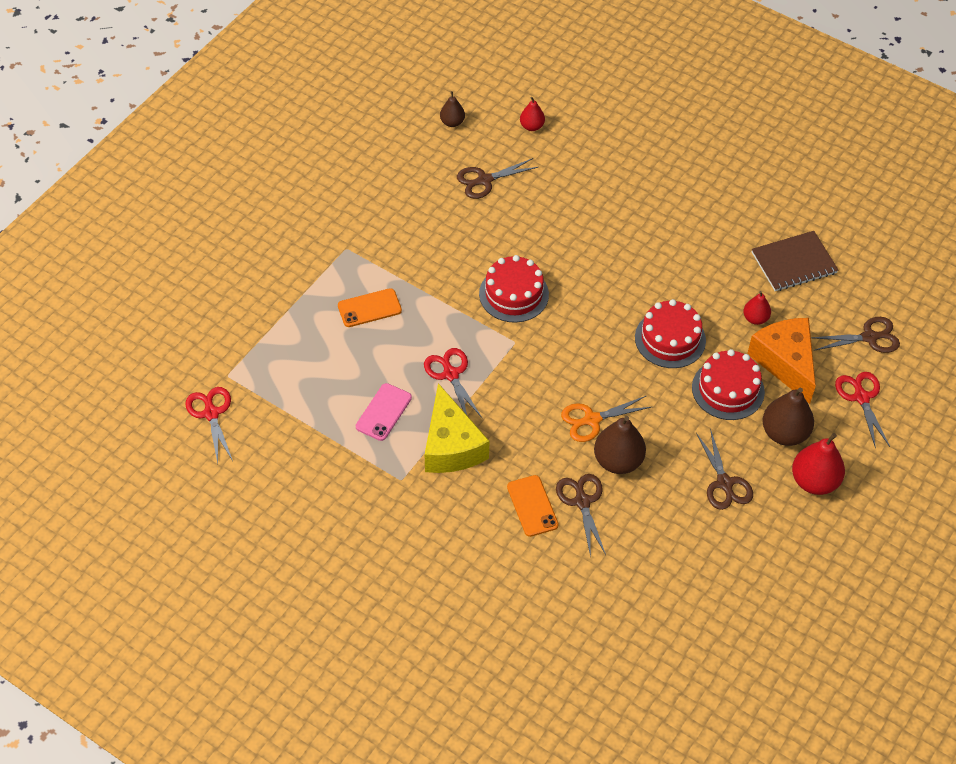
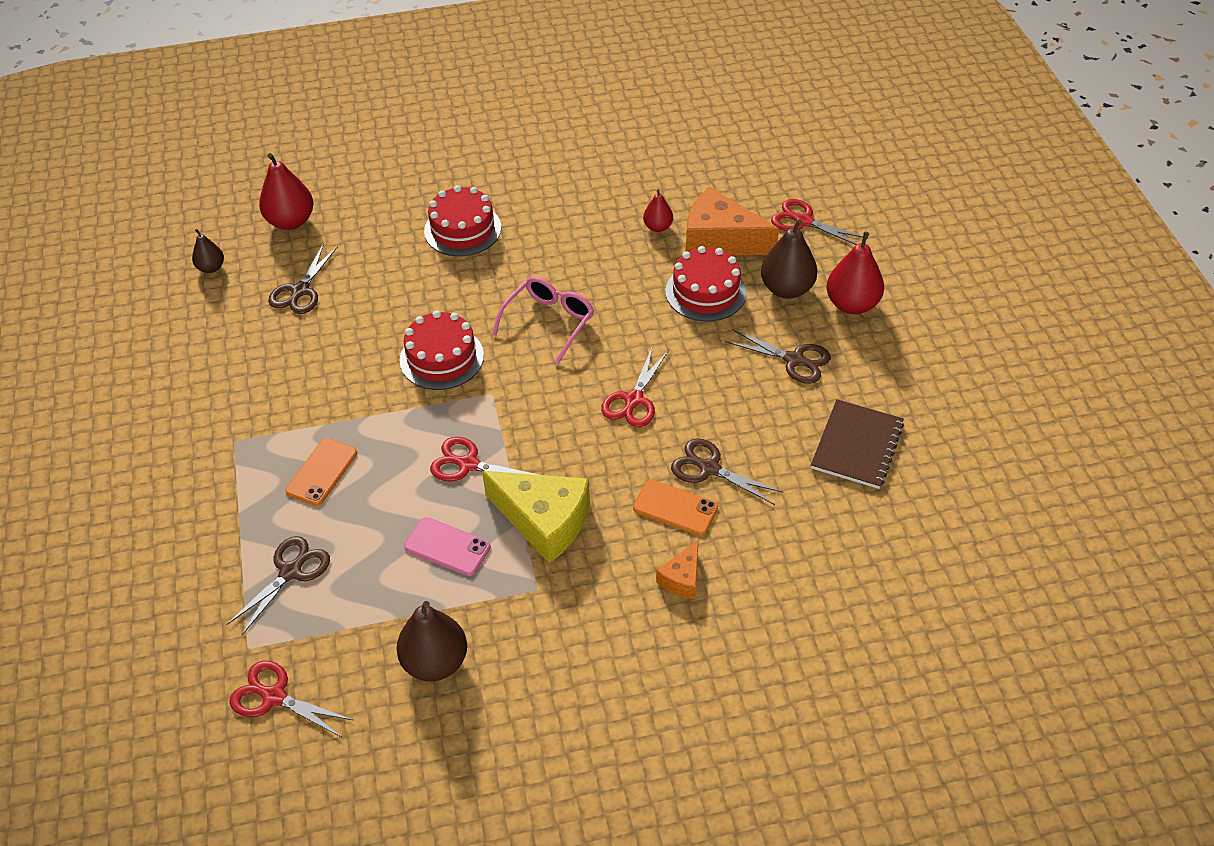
camera: 45 degrees left, 5 degrees down
pink phone [356,383,412,441] -> pink phone turned 45 degrees counterclockwise [404,517,491,576]
red pear [520,97,545,131] -> red pear [259,153,314,230], size x1.77
orange scissors [561,395,651,442] -> red scissors [601,348,669,427]
brown pear [594,416,646,474] -> brown pear moved to [396,601,467,681]
red cake [635,299,706,368] -> red cake moved to [424,185,501,256]
brown notebook [752,231,838,291] -> brown notebook moved to [811,399,904,489]
brown scissors [811,317,900,353] -> brown scissors moved to [226,536,330,635]
none -> pink glasses [492,277,594,364]
none -> orange cheese [656,540,698,599]

